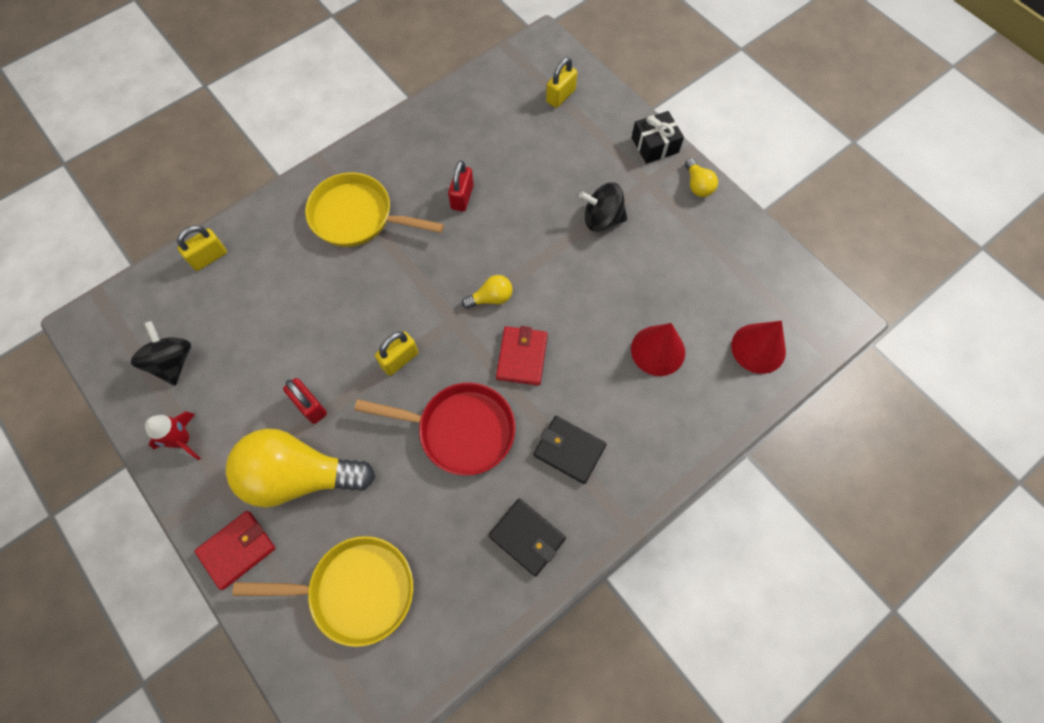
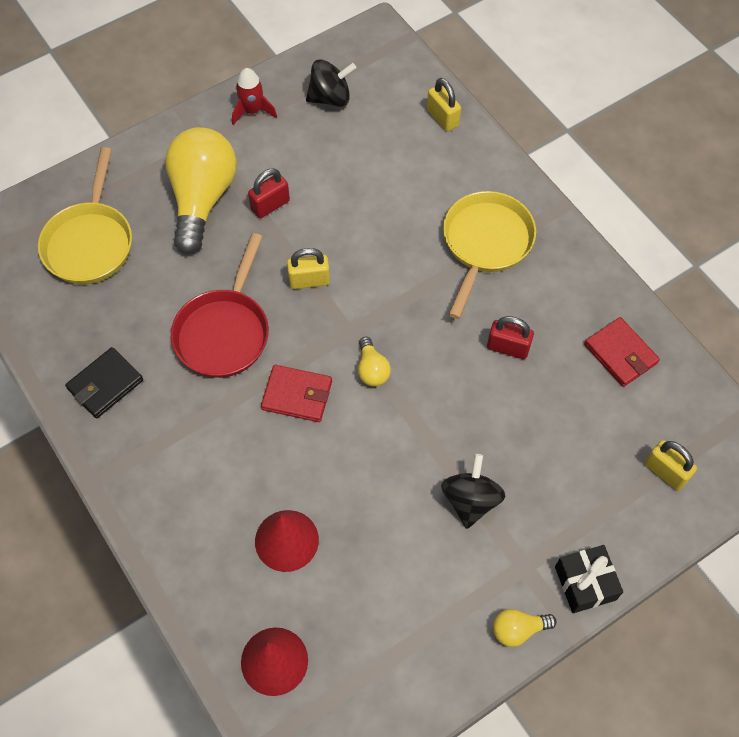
camera: 95 degrees right, 5 degrees down
red wallet [194,511,275,590] -> red wallet moved to [584,317,660,387]
yellow padlock [375,331,418,376] -> yellow padlock turned 60 degrees counterclockwise [287,248,330,289]
black wallet [534,416,606,484] -> none

